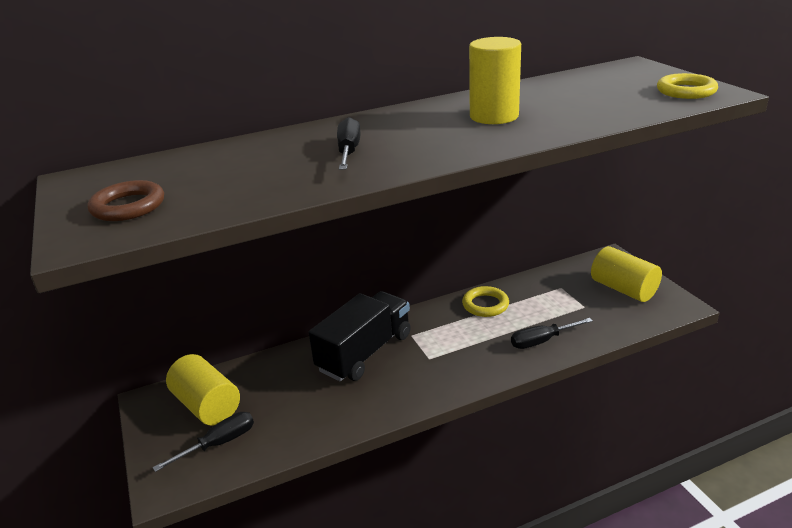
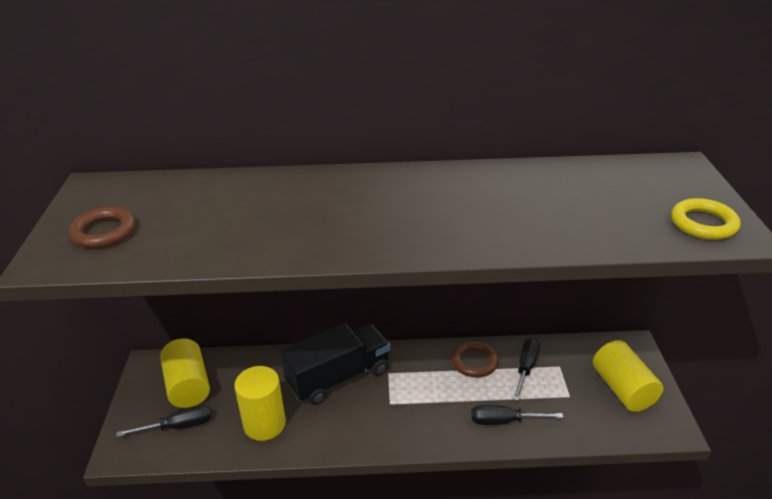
camera: 20 degrees right, 5 degrees up
black screwdriver [337,117,360,170] -> black screwdriver moved to [513,338,540,401]
yellow ring [462,286,509,317] -> brown ring [451,341,499,378]
yellow cylinder [469,37,521,124] -> yellow cylinder moved to [234,366,286,441]

